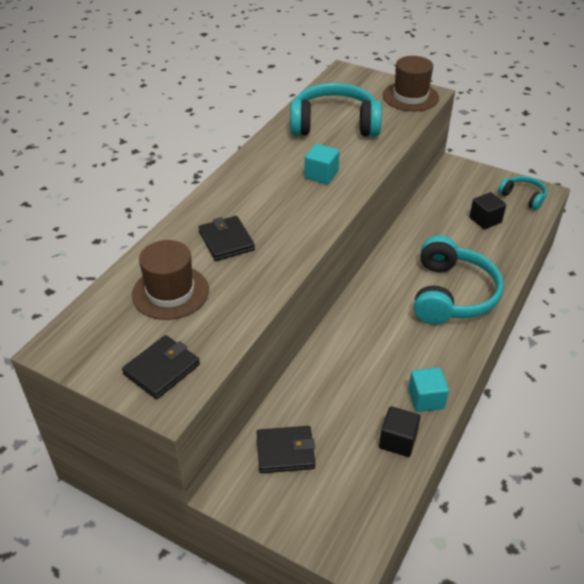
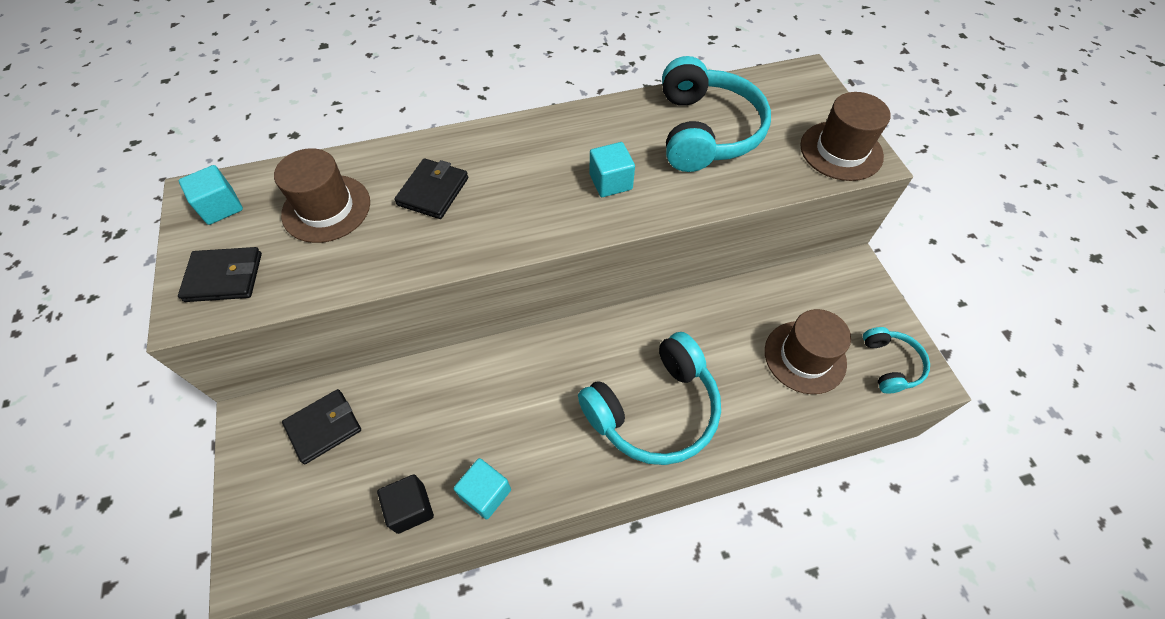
camera: 45 degrees right, 15 degrees up
black wallet [257,426,315,473] -> black wallet turned 75 degrees counterclockwise [282,389,361,464]
turquoise headphones [290,83,382,137] -> turquoise headphones turned 45 degrees clockwise [662,56,771,172]
black cube [469,192,506,229] -> brown hat [765,309,851,394]
none -> turquoise cube [179,165,243,225]

